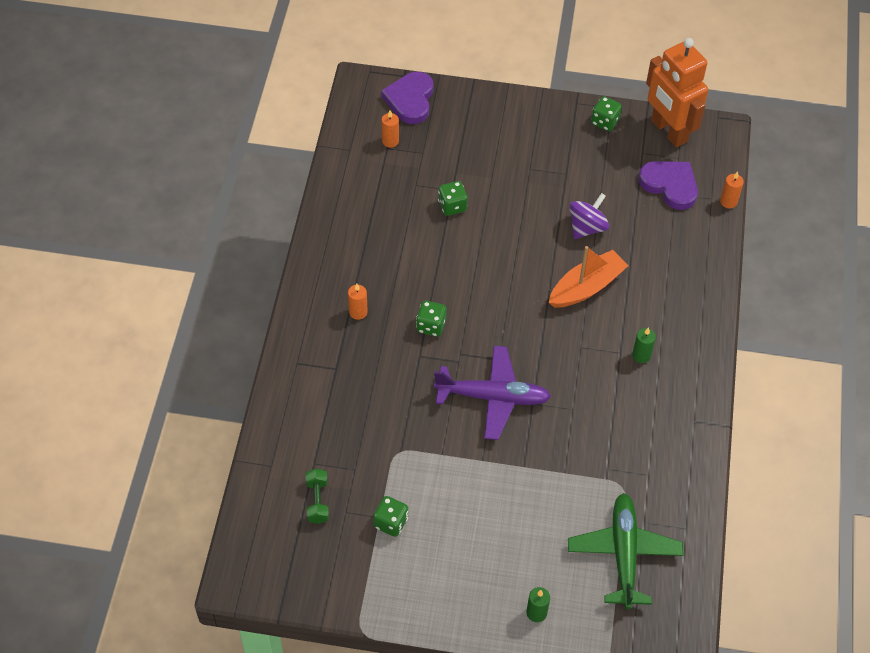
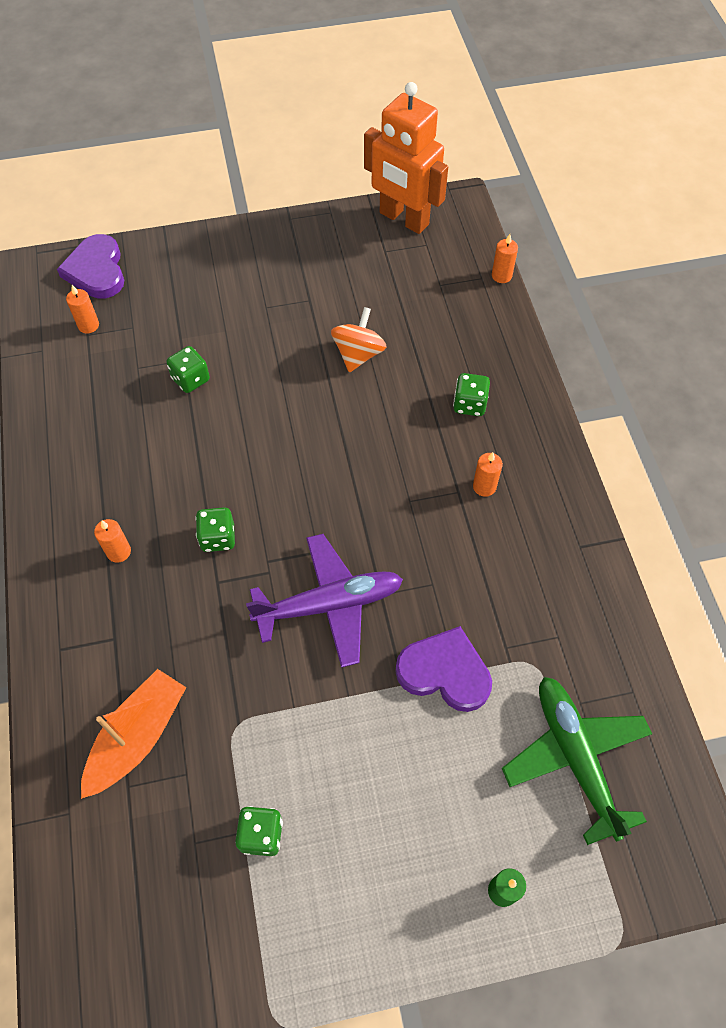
camera: 20 degrees left, 5 degrees up
green dumbbell [305,469,329,524] -> none
orange boat [549,246,629,308] -> orange boat moved to [81,669,187,799]
purple spinning top [569,193,609,239] -> orange spinning top [331,307,387,372]
green dice [591,96,622,131] -> green dice moved to [453,373,490,416]
green candle [632,327,656,363] -> orange candle [473,452,503,497]
purple heart [638,161,698,210] -> purple heart moved to [395,626,492,712]

